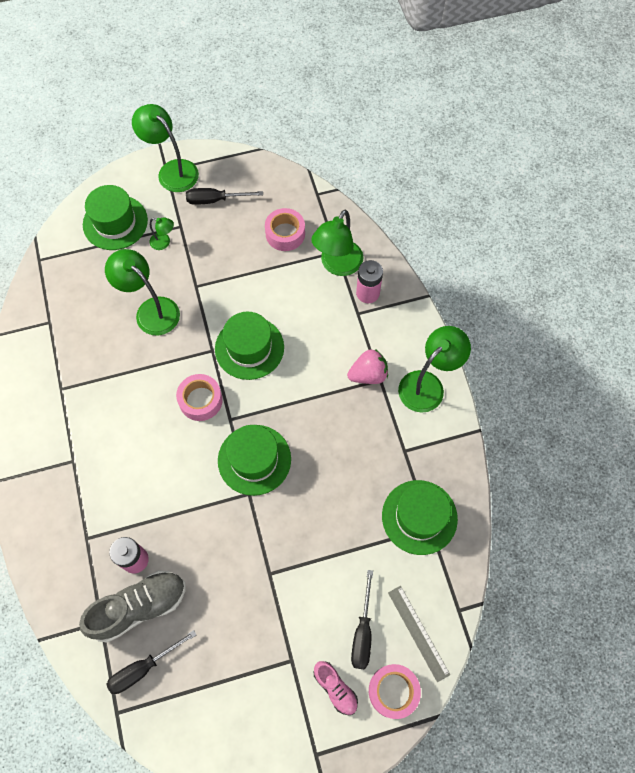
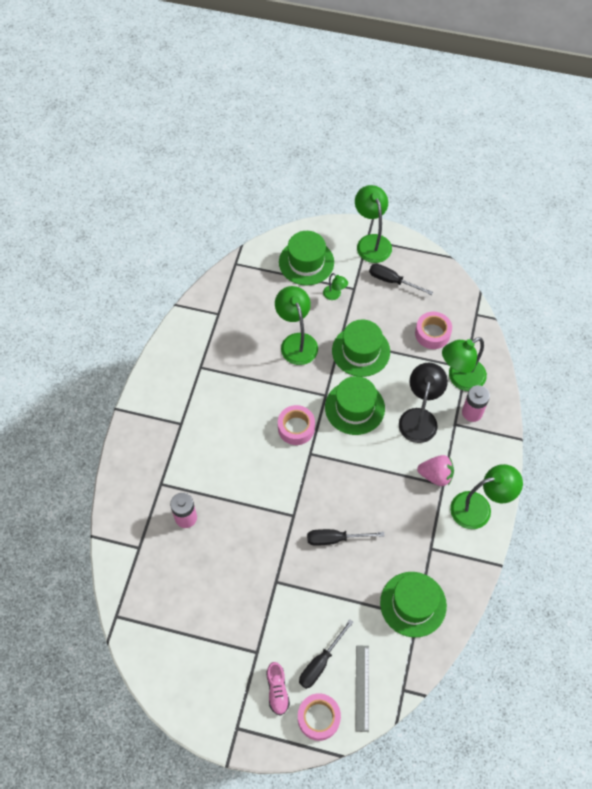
camera: 30 degrees right, 5 degrees down
grey shoe [79,570,186,643] -> none
black screwdriver [106,630,196,694] -> black screwdriver moved to [307,529,384,546]
green hat [218,425,291,496] -> green hat moved to [332,320,390,377]
none -> black lamp [399,363,448,443]

